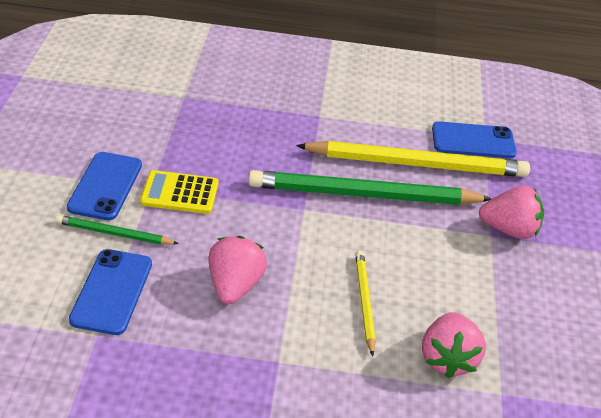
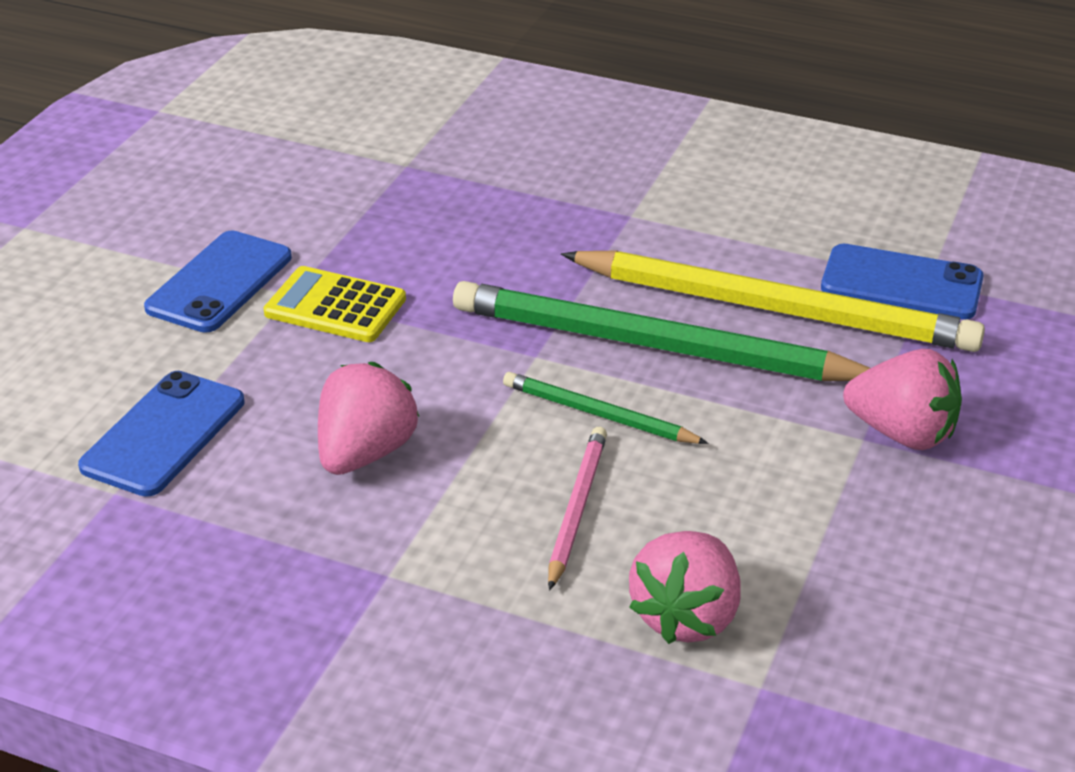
camera: 20 degrees right, 5 degrees down
green pencil [56,215,179,245] -> green pencil moved to [503,372,708,444]
yellow pencil [355,250,376,356] -> pink pencil [548,427,607,590]

